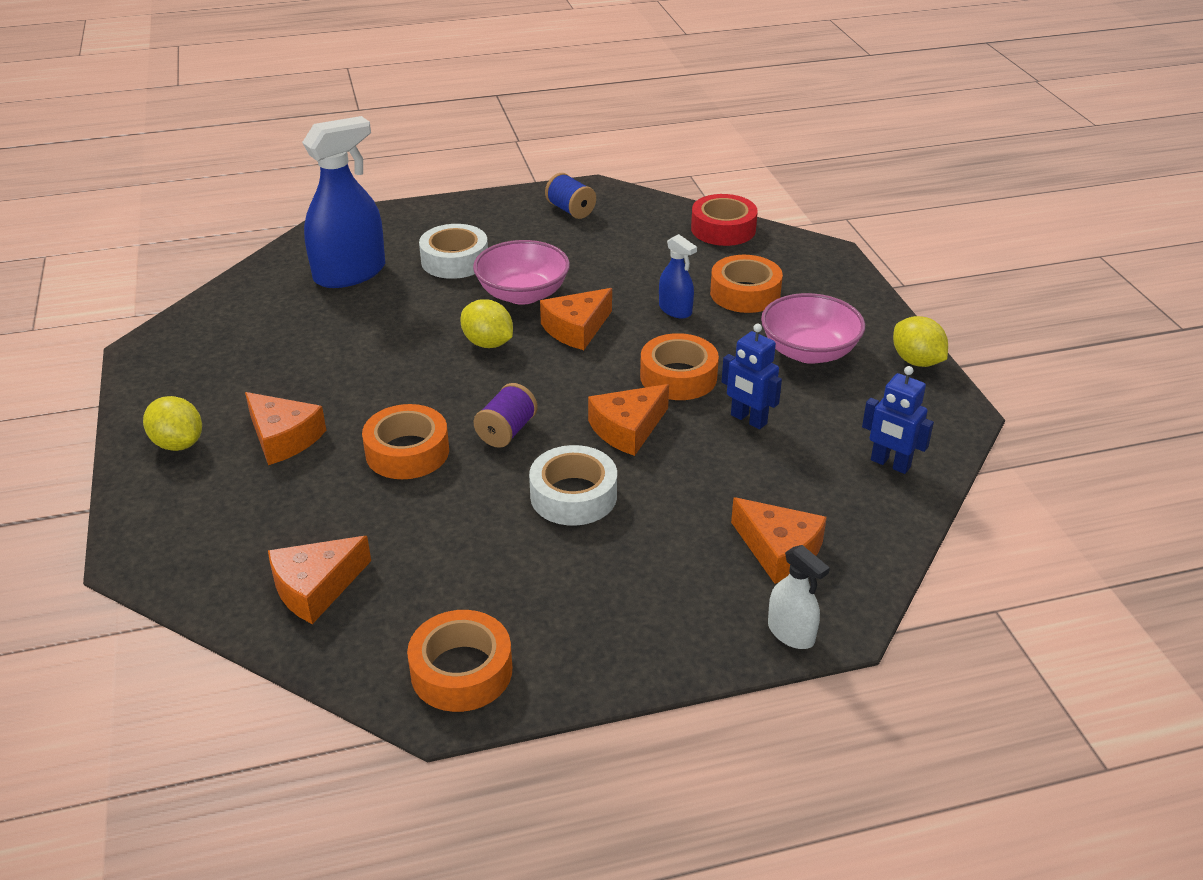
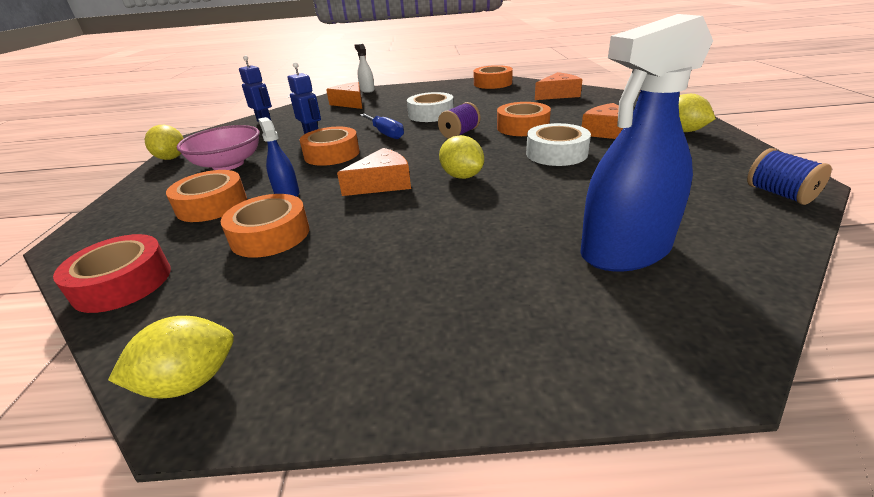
camera: 165 degrees left, 5 degrees down
white tape [419,224,488,279] -> white tape moved to [526,123,591,166]
pink bowl [473,240,570,305] -> none
blue spool [545,173,596,219] -> blue spool moved to [747,148,832,205]
orange cheese [588,384,669,456] -> blue screwdriver [360,114,404,139]
none -> yellow lemon [108,316,234,399]
none -> orange tape [220,194,309,258]

